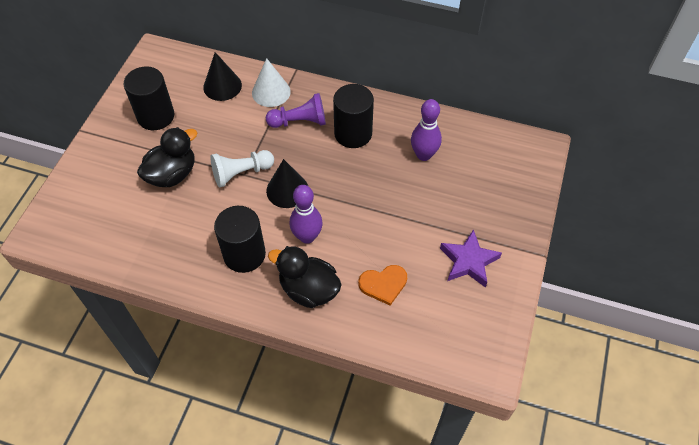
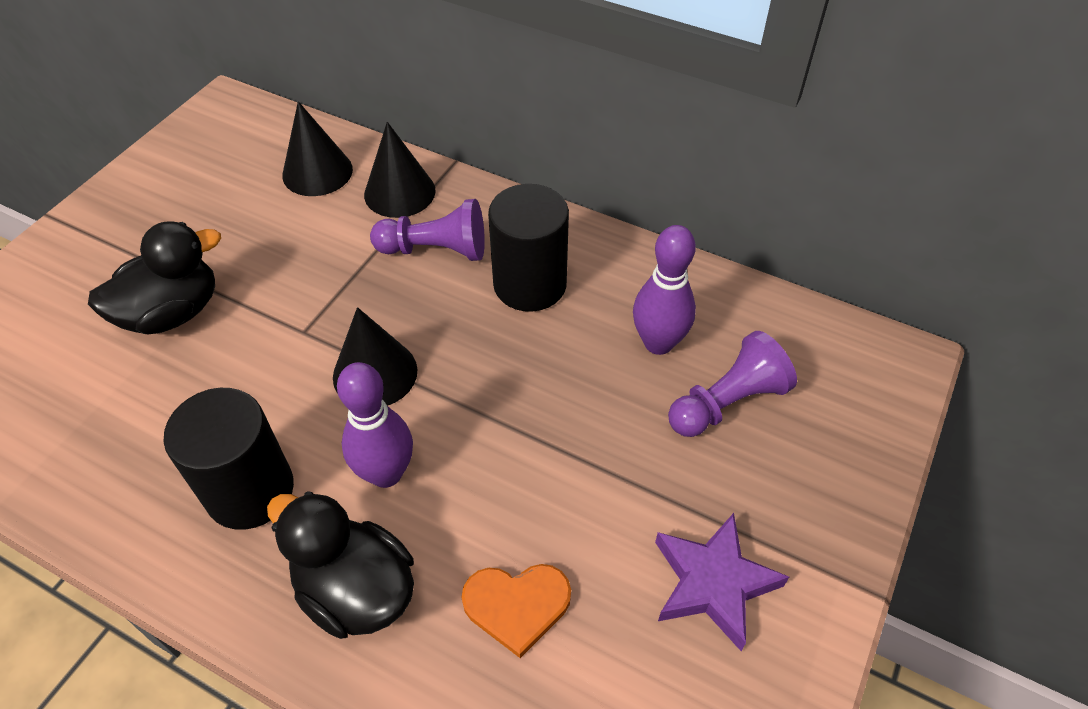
camera: 10 degrees right, 5 degrees down
black cylinder [124,66,174,130] -> none
white pawn [210,150,274,187] -> none
white cone [252,58,291,107] -> black cone [364,122,436,218]
none -> purple pawn [668,331,797,437]

